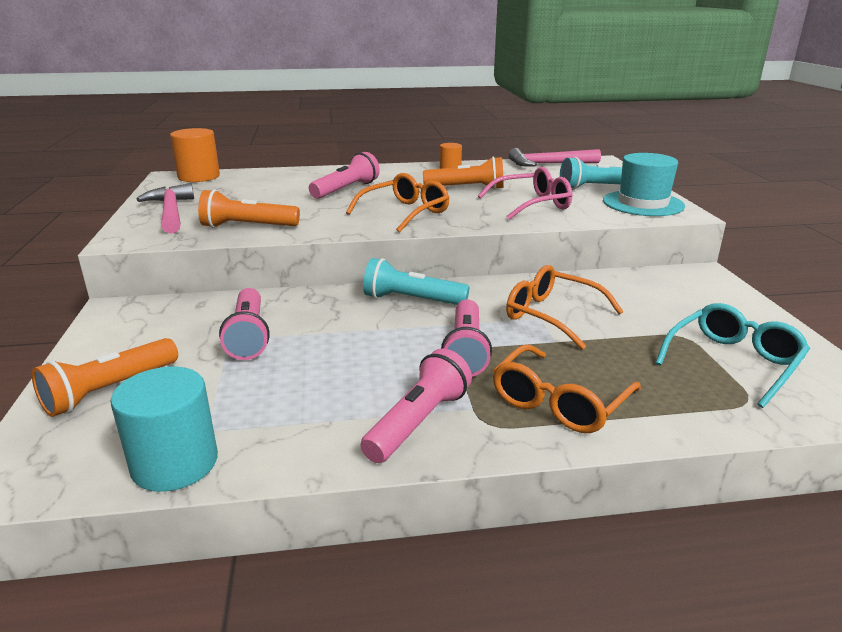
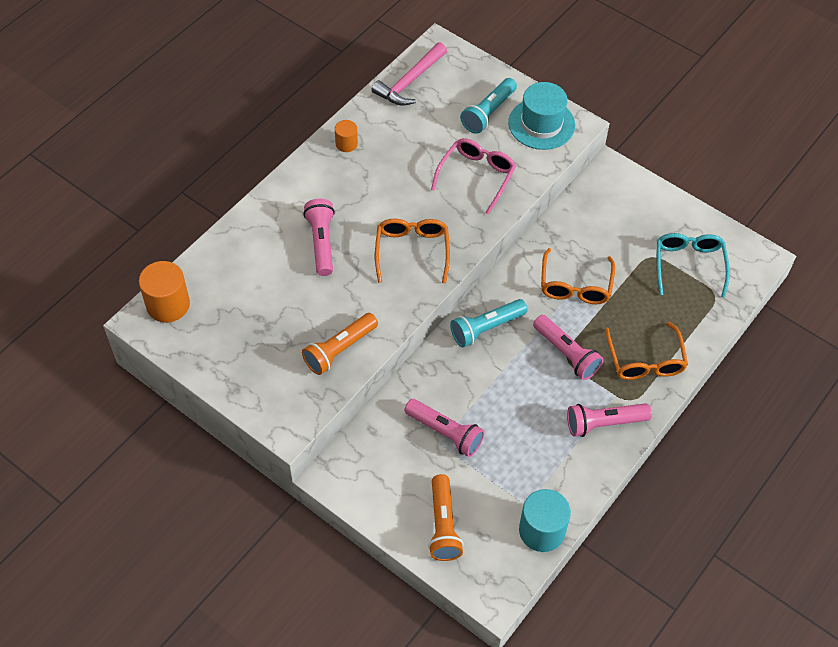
camera: 45 degrees left, 30 degrees up
pink hammer [136,183,194,234] -> none
pink flashlight [360,349,472,463] -> pink flashlight turned 90 degrees counterclockwise [567,403,652,437]
orange flashlight [423,157,504,190] -> none
orange glasses [506,265,624,350] -> orange glasses turned 75 degrees counterclockwise [541,248,615,304]

